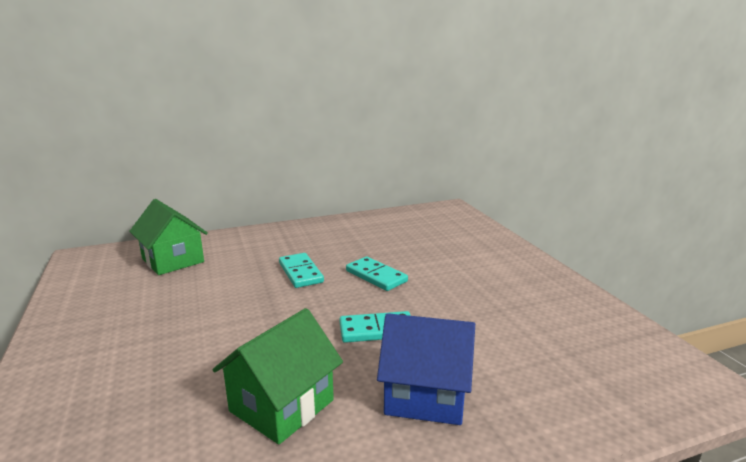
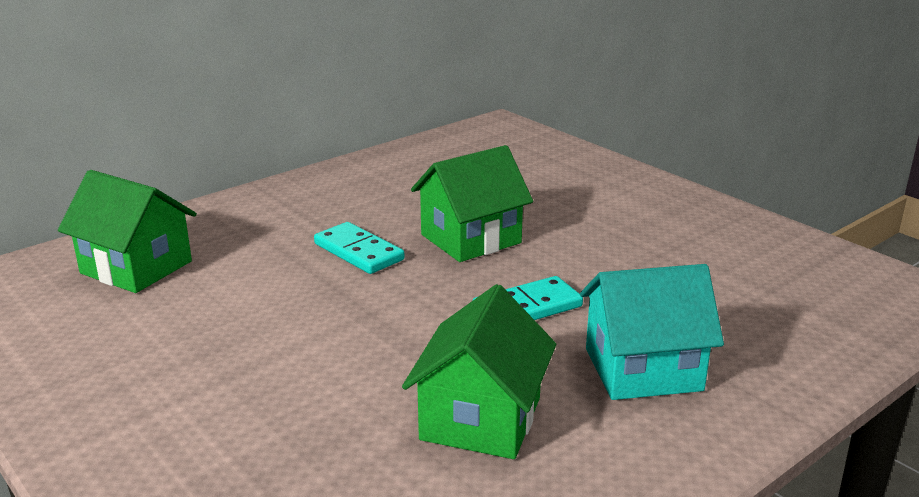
camera: 20 degrees left, 5 degrees up
turquoise domino [346,257,408,291] -> green house [411,145,533,262]
blue house [377,313,475,425] -> turquoise house [580,264,724,400]

